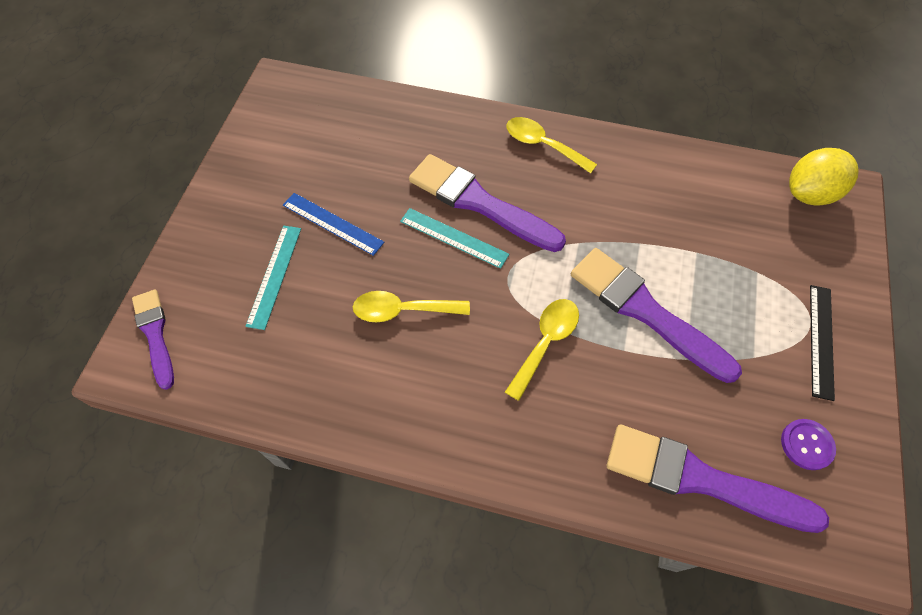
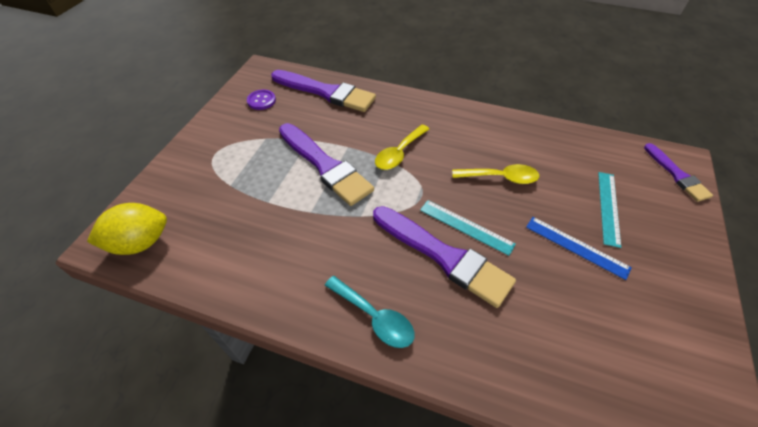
camera: 175 degrees left, 10 degrees down
yellow spoon [506,117,597,173] -> turquoise spoon [324,276,415,348]
black ruler [810,285,835,401] -> none

